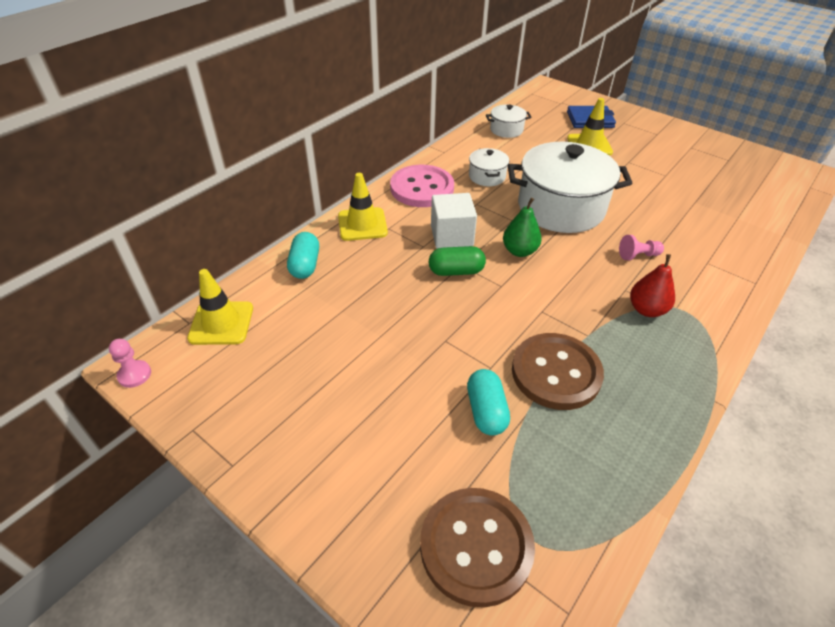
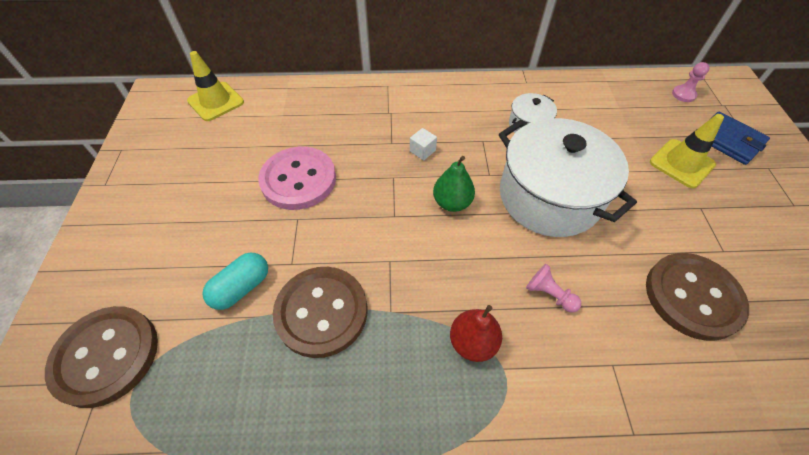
camera: 50 degrees right, 10 degrees up
pink pawn [109,339,151,388] -> pink pawn moved to [672,62,709,102]
turquoise capsule [287,232,319,279] -> none
yellow traffic cone [338,173,388,241] -> none
pink button [390,165,454,207] -> pink button moved to [258,147,336,210]
green capsule [429,246,486,276] -> none
white cube [431,193,477,249] -> white cube [410,128,437,160], size x0.50
white pot [486,105,531,138] -> none
none -> brown button [646,253,749,341]

